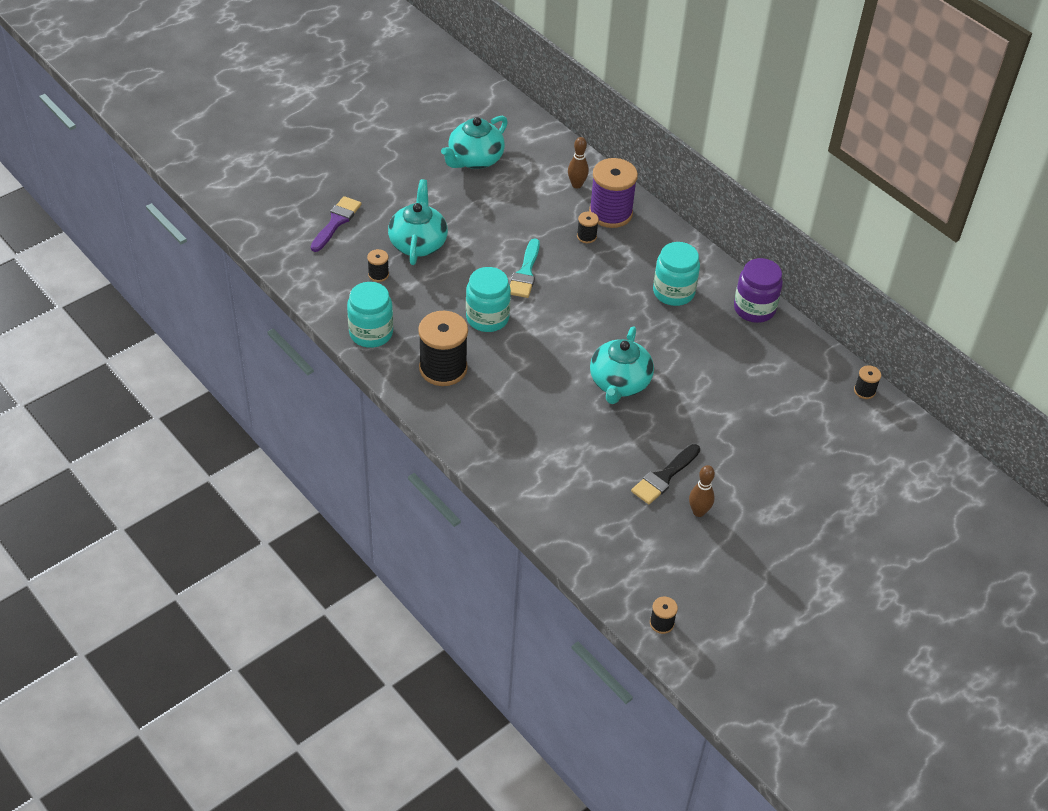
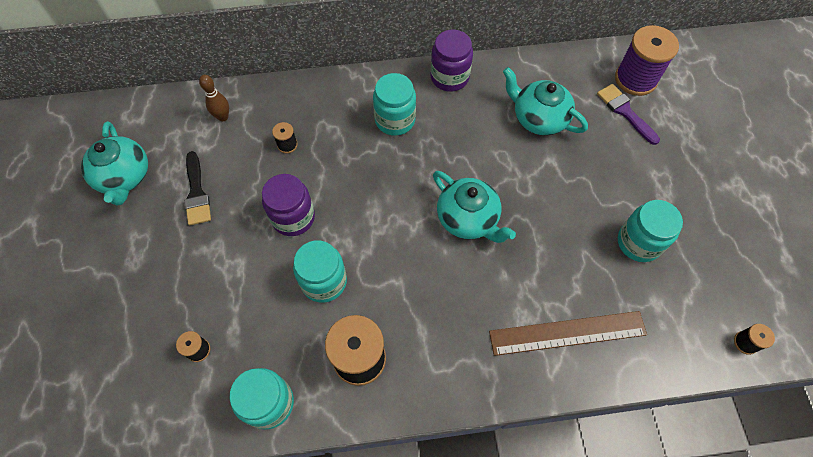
camera: 55 degrees left, 15 degrees up
purple brush [311,196,361,252] -> purple brush moved to [597,84,660,145]
turquoise teapot [388,179,448,265] -> turquoise teapot moved to [503,67,588,135]
turquoise brush [510,238,540,298] -> purple jar [262,174,315,236]
purple spool [589,158,638,228] -> purple spool moved to [615,25,679,96]
black brush [631,444,700,504] -> black brush moved to [184,151,211,225]
brown bowling pin [689,465,715,517] -> turquoise jar [618,200,683,262]
black spool [854,365,881,399] -> none
none -> brown ruler [489,311,647,356]

